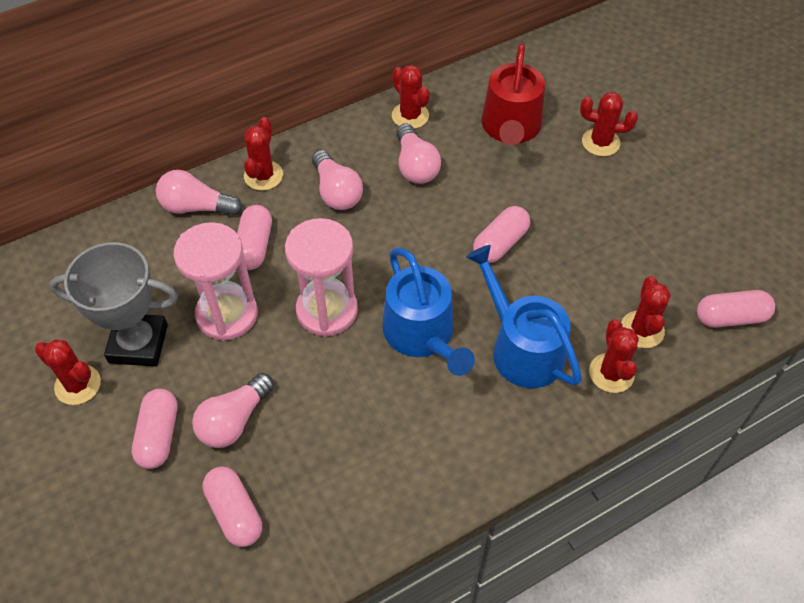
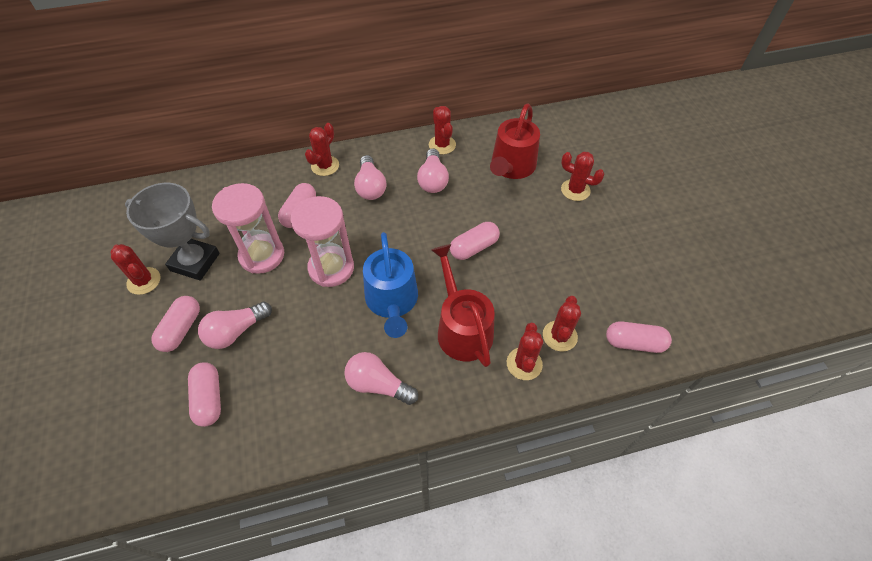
camera: 15 degrees right, 0 degrees up
pink light bulb [156,170,242,216] -> pink light bulb moved to [344,352,418,405]
blue watering can [466,245,582,388] -> red watering can [431,244,495,367]

